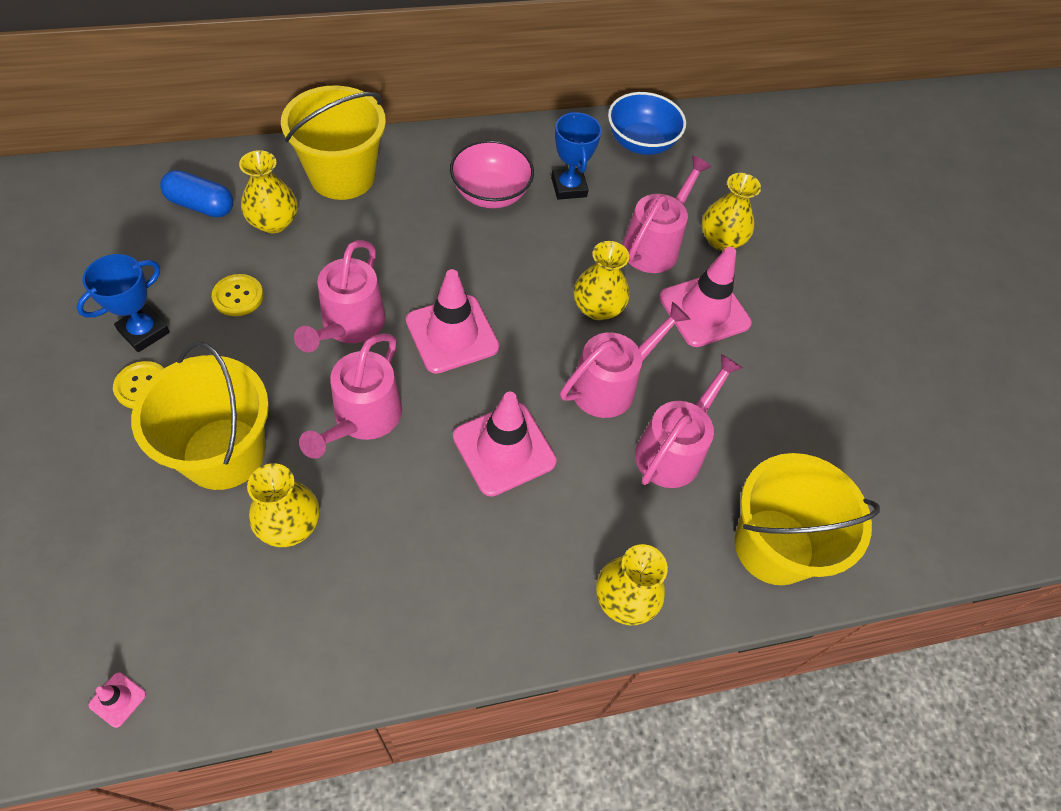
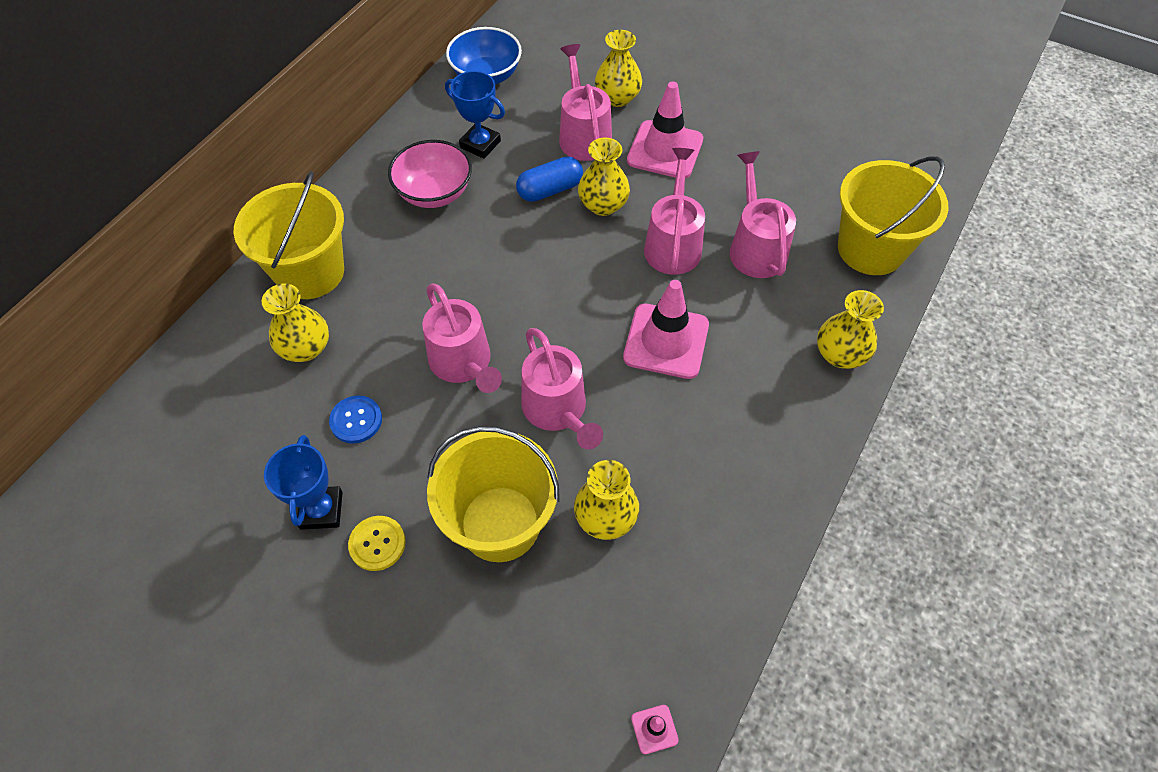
camera: 40 degrees left, 0 degrees up
blue capsule [160,170,233,217] -> blue capsule moved to [516,156,583,202]
yellow button [212,274,264,316] -> blue button [329,395,382,444]
pink traffic cone [406,269,500,374] -> none

